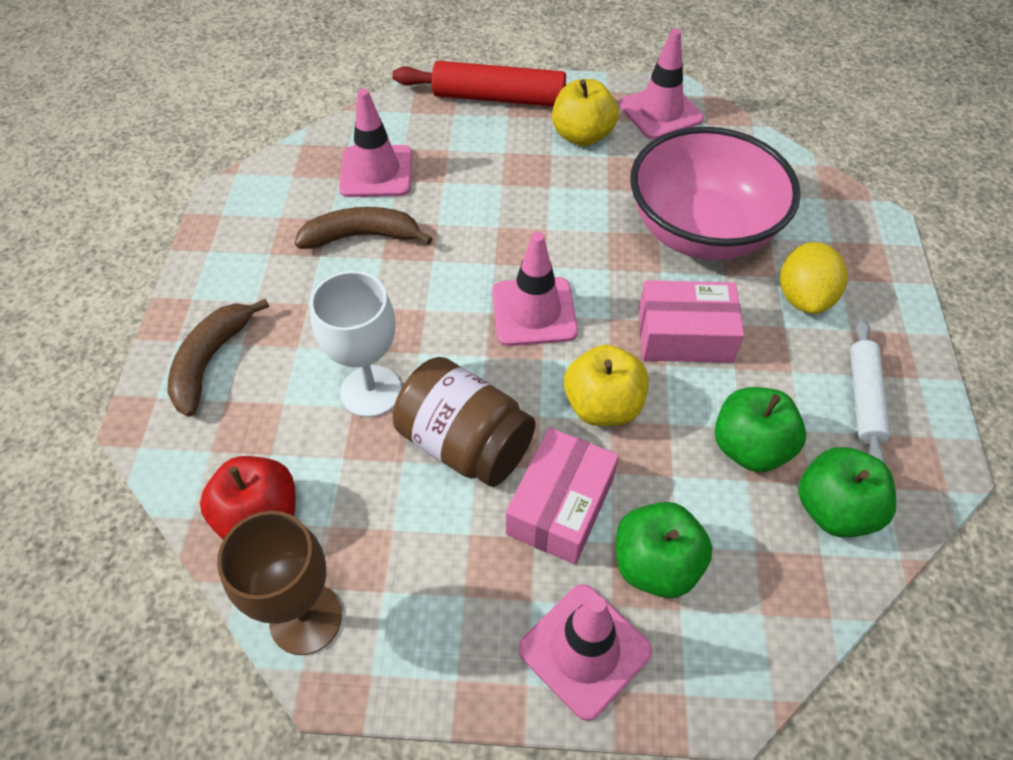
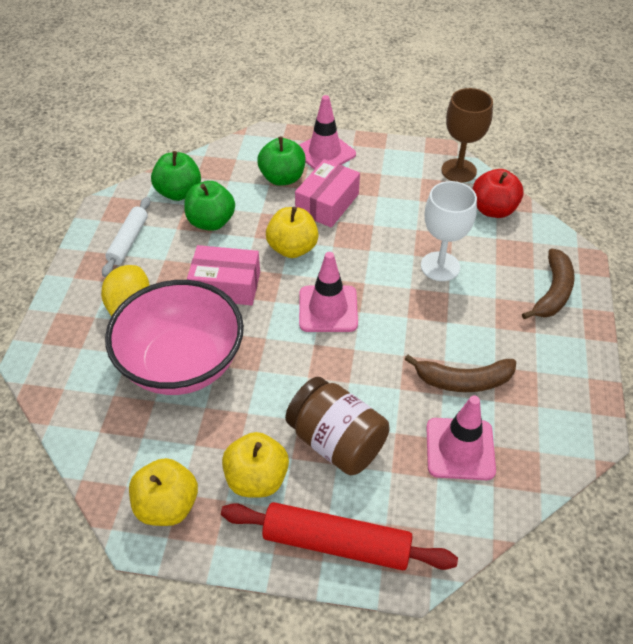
camera: 175 degrees left, 5 degrees down
brown jar [393,357,536,487] -> brown jar moved to [285,377,390,475]
pink traffic cone [619,28,703,140] -> yellow apple [129,458,198,526]

